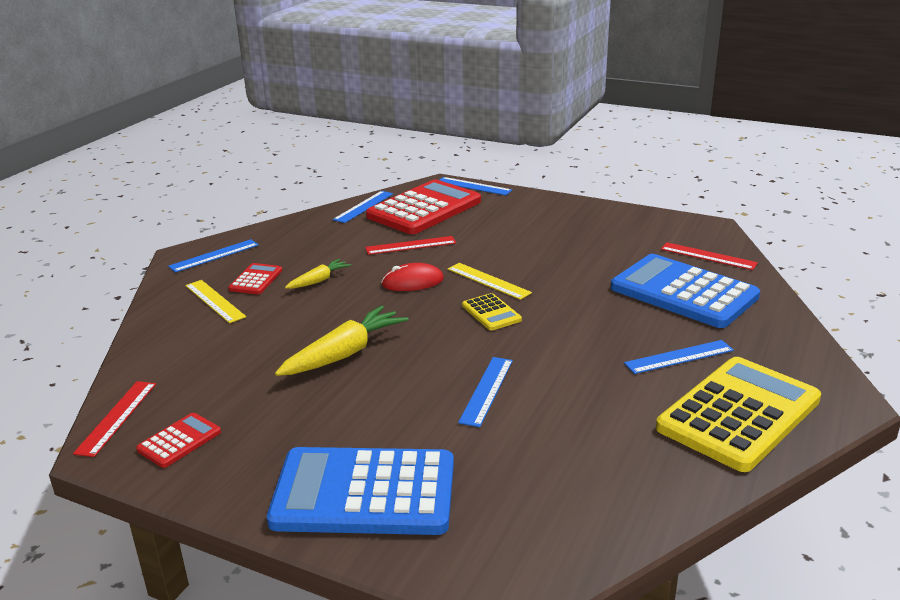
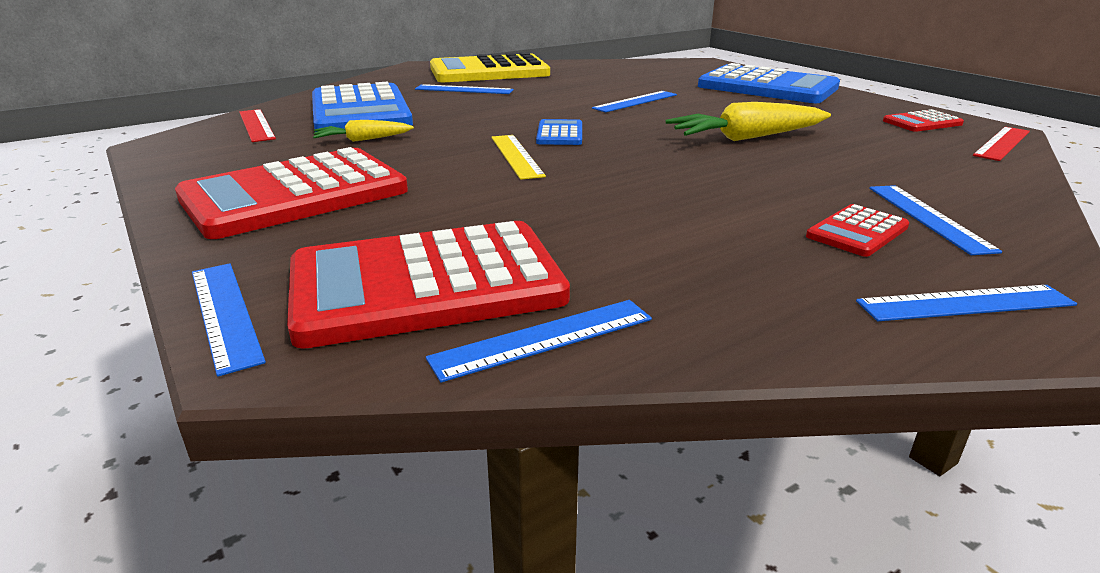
camera: 150 degrees left, 0 degrees up
yellow ruler [185,280,246,323] -> blue ruler [869,185,1002,255]
yellow carrot [285,259,351,289] -> yellow carrot moved to [313,120,414,142]
red ruler [365,236,456,255] -> none
red mouse [381,263,444,291] -> none
yellow calculator [462,293,522,331] -> blue calculator [536,119,582,145]
none -> red calculator [175,147,408,239]

